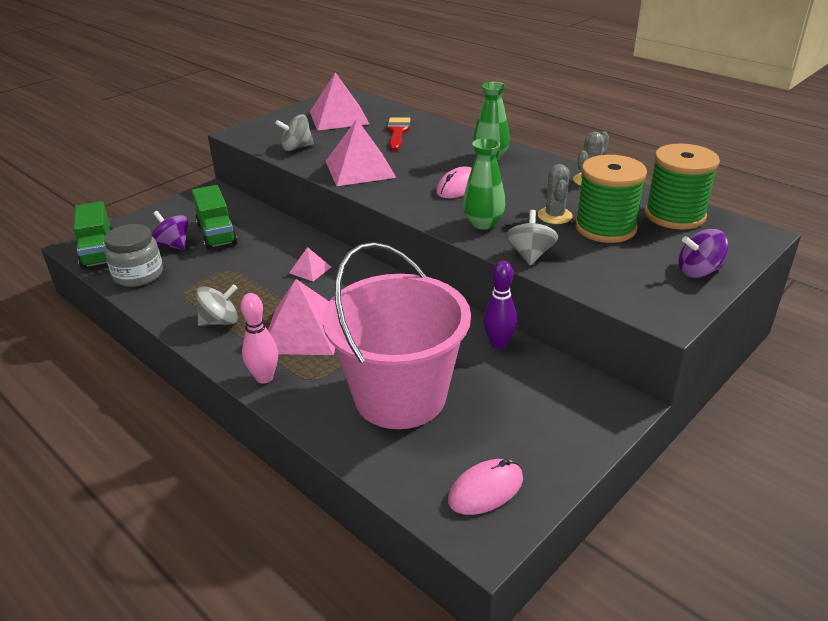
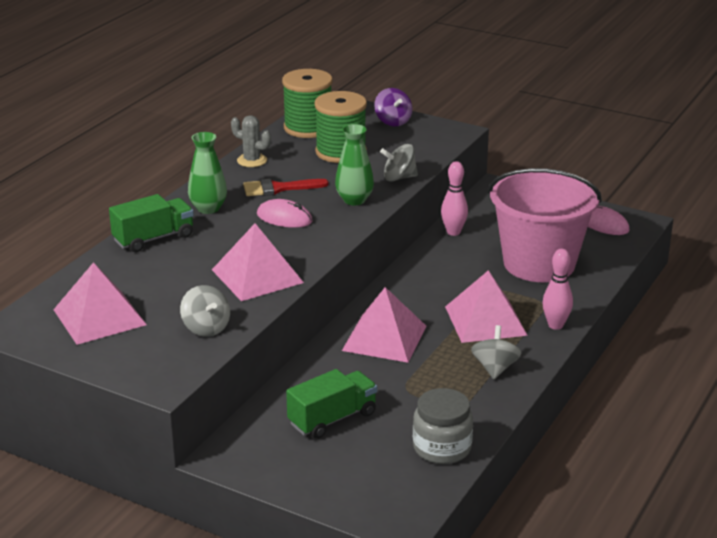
camera: 105 degrees left, 5 degrees down
green truck [73,201,113,269] -> green truck moved to [109,194,194,252]
purple spinning top [151,211,188,250] -> none
grey spinning top [196,284,238,326] -> grey spinning top turned 45 degrees clockwise [471,325,522,379]
pink pyramid [289,247,331,281] -> pink pyramid [342,287,426,363], size x2.11
red brush [387,117,410,151] -> red brush moved to [243,179,329,196]
purple bowling pin [483,261,517,349] -> pink bowling pin [441,161,468,236]
grey cactus [538,164,573,224] -> none

